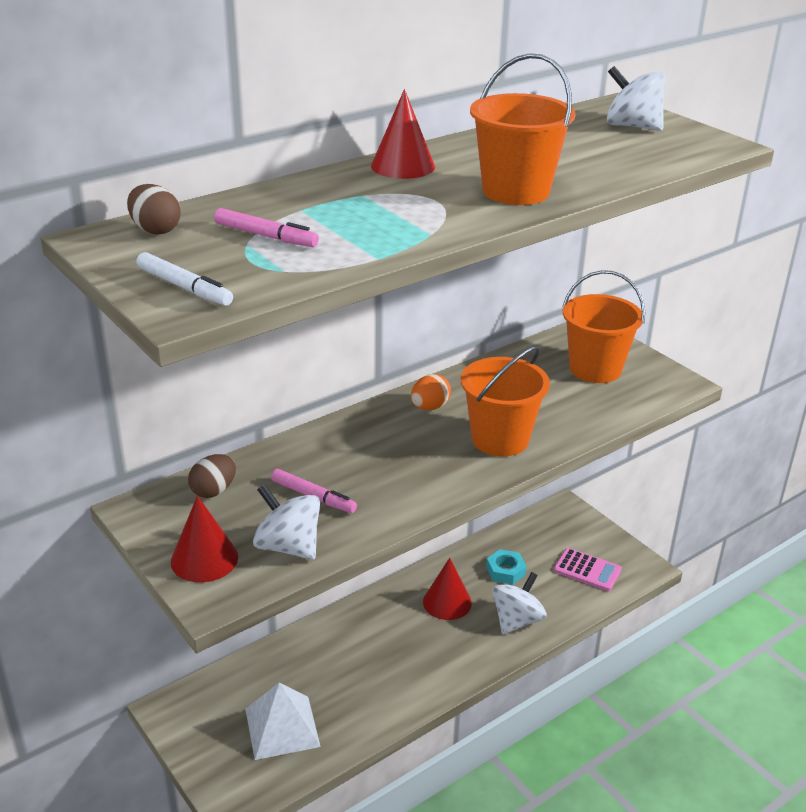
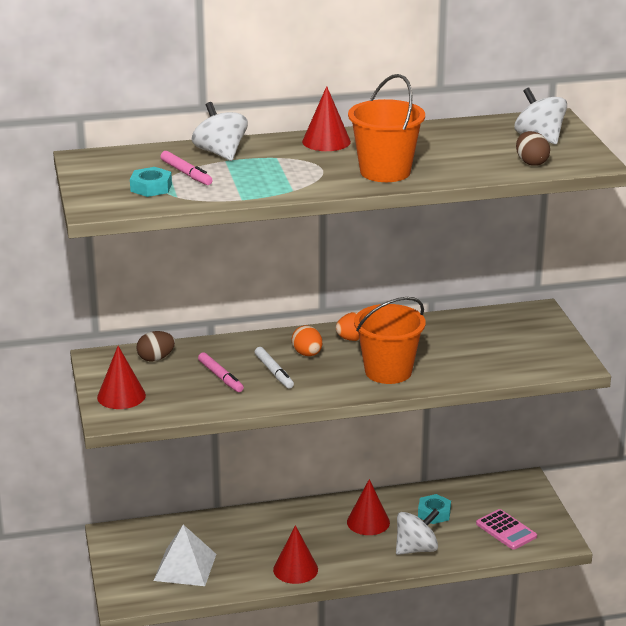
camera: 25 degrees right, 5 degrees down
brown egg [127,184,181,235] -> brown egg moved to [516,131,550,166]
white marker [137,252,233,306] -> white marker moved to [255,347,294,389]
white spinning top [253,484,320,560] -> white spinning top moved to [191,102,248,161]
orange bucket [562,270,645,383] -> none
none -> turquoise nut [130,167,172,197]
none -> red cone [273,525,318,584]
none -> orange egg [292,325,322,356]

